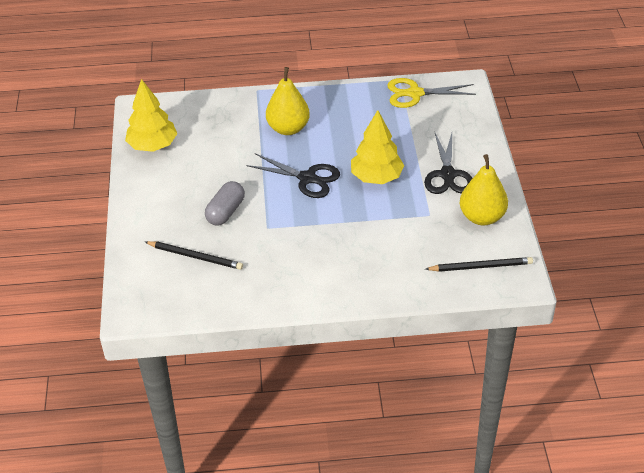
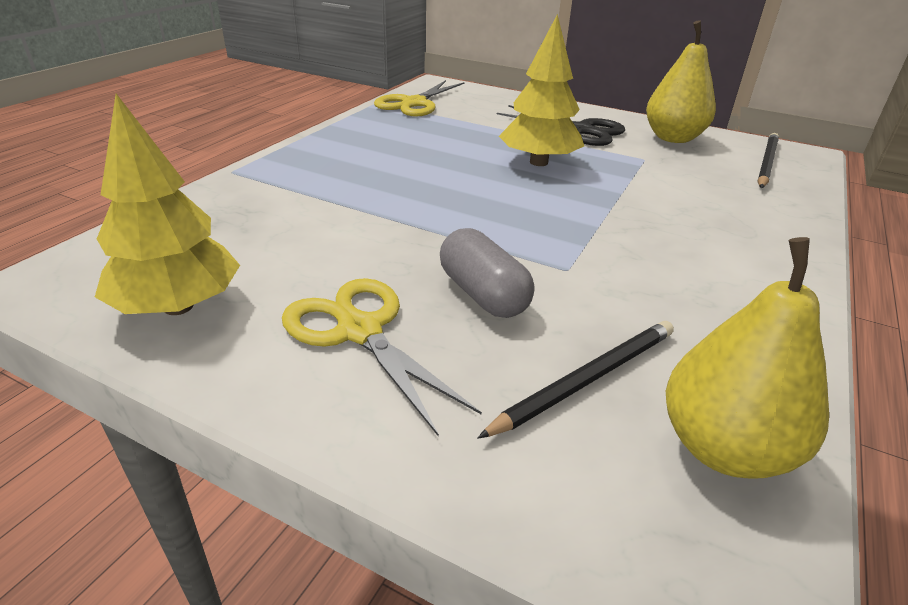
camera: 60 degrees left, 10 degrees down
black scissors [247,153,340,198] -> none
yellow pear [266,67,310,135] -> yellow pear moved to [666,237,829,479]
none -> yellow scissors [282,278,482,437]

